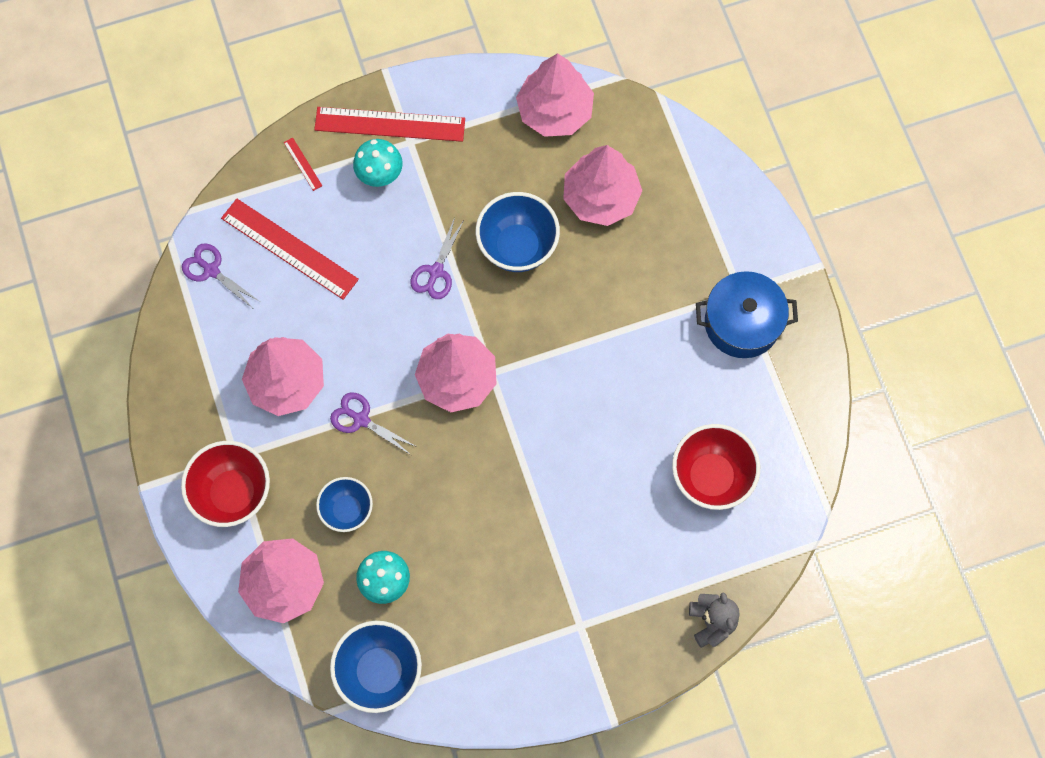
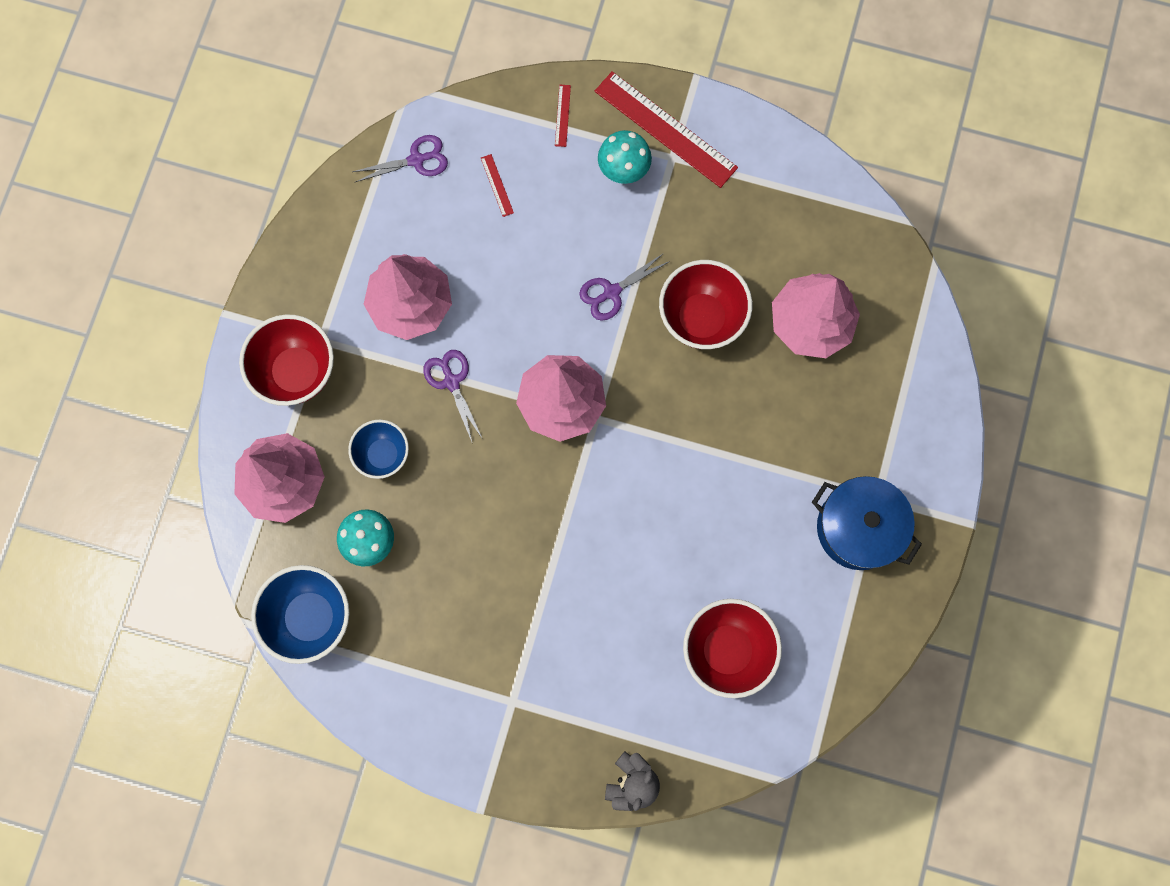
camera: 35 degrees right, 5 degrees up
purple scissors [182,243,260,307] -> purple scissors turned 90 degrees clockwise [353,135,448,182]
red ruler [221,199,359,300] -> red ruler [481,154,514,217], size x0.41
blue bowl [476,192,560,272] -> red bowl [659,260,752,349]
pink tree [516,53,594,137] -> none

